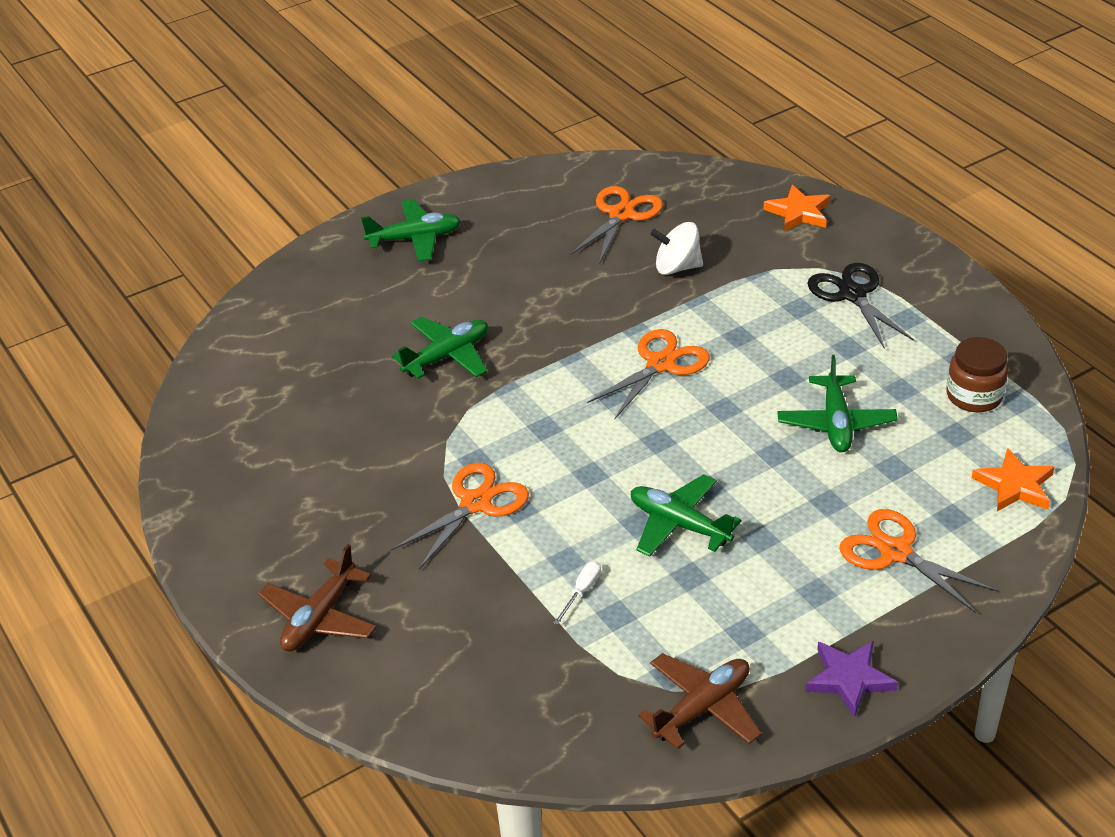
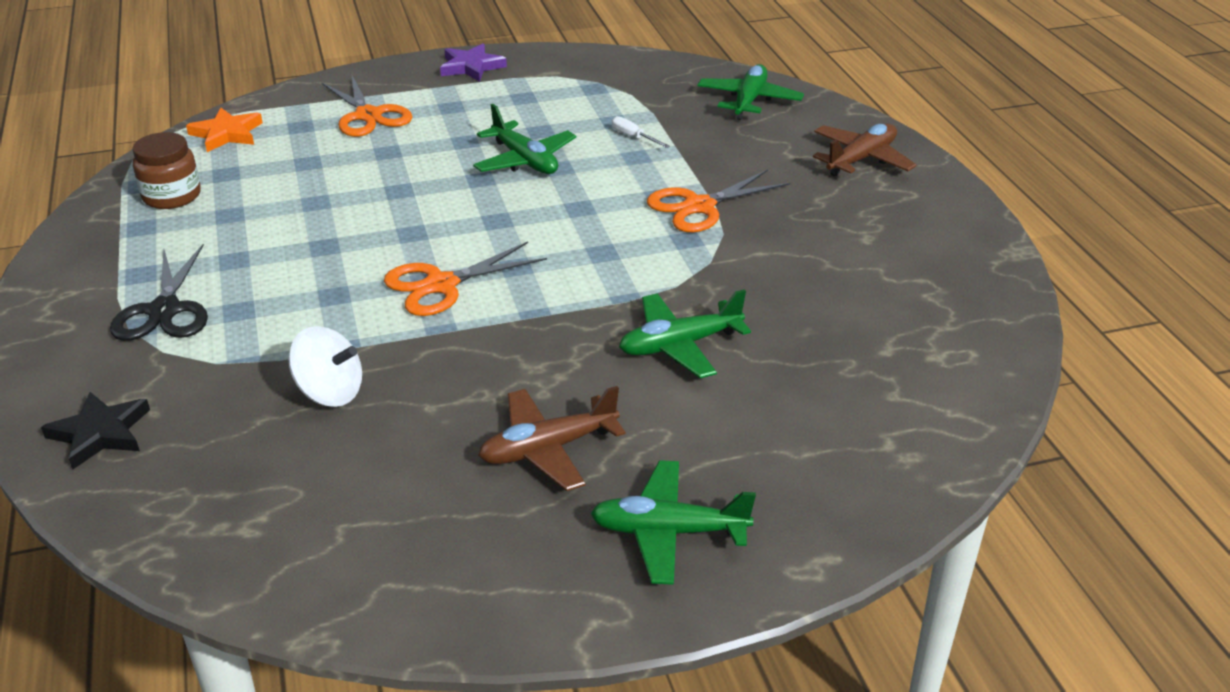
camera: 165 degrees left, 5 degrees down
white screwdriver [553,561,601,625] -> white screwdriver turned 90 degrees clockwise [612,116,670,148]
orange scissors [570,186,663,264] -> none
brown plane [638,653,762,749] -> brown plane moved to [478,386,625,491]
orange star [763,185,830,232] -> black star [41,392,150,470]
green plane [777,355,898,452] -> green plane moved to [697,64,804,120]

